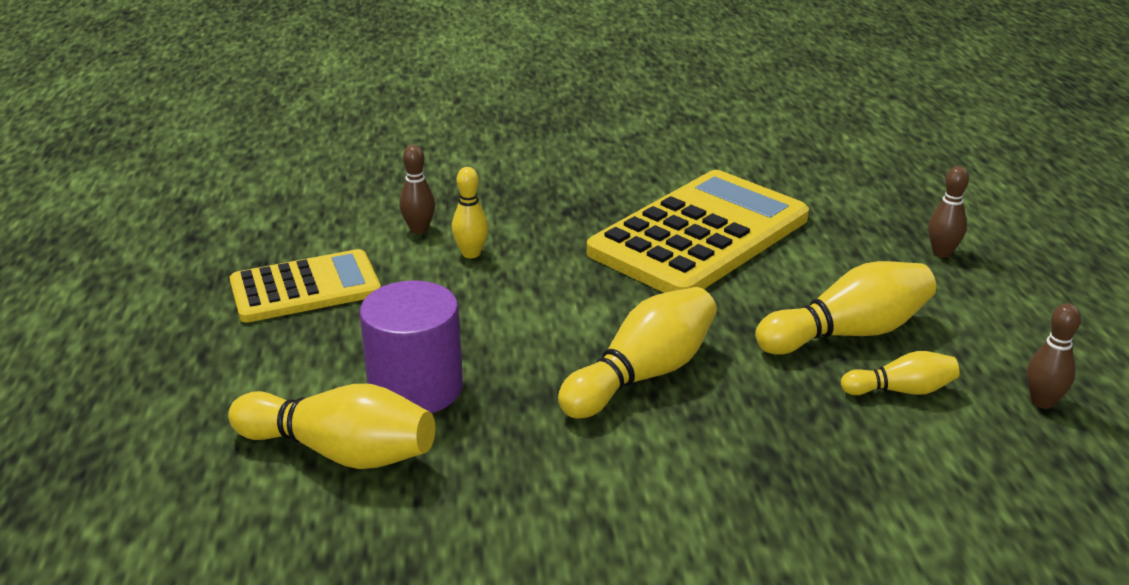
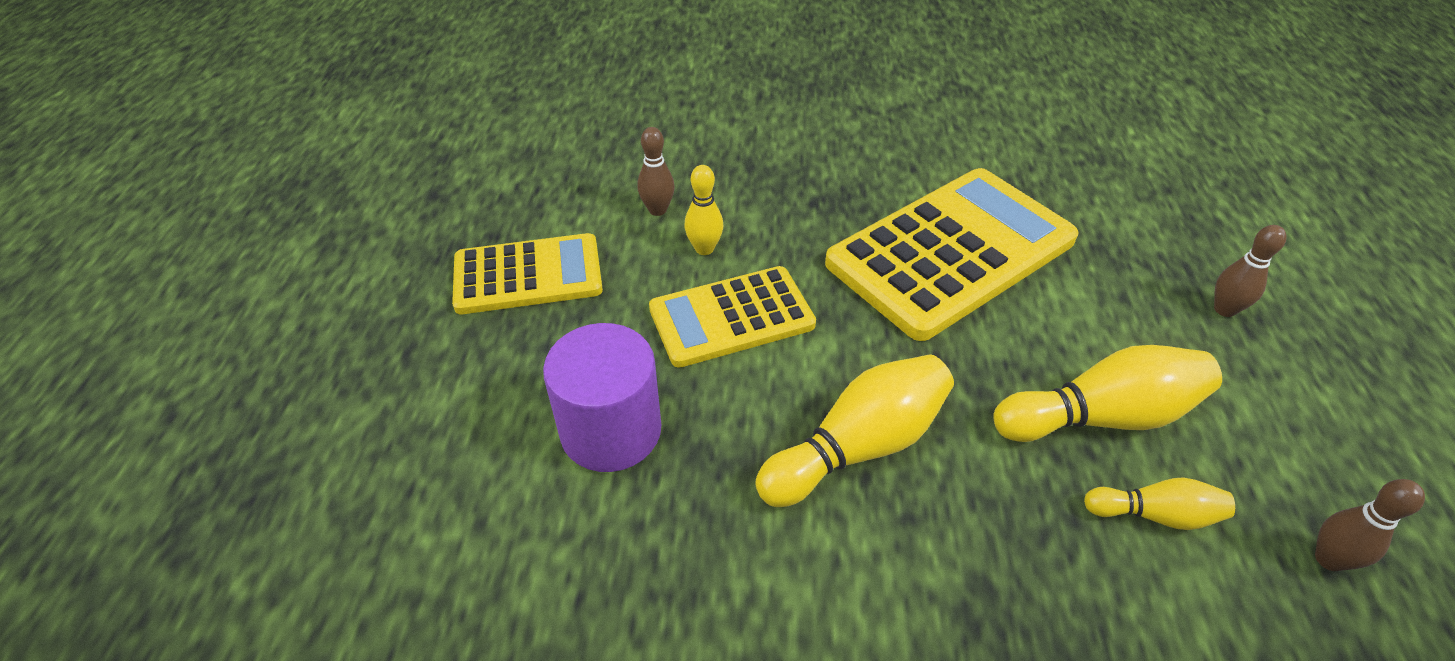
camera: 10 degrees right, 15 degrees up
yellow bowling pin [228,384,435,469] -> none
none -> yellow calculator [649,266,816,368]

